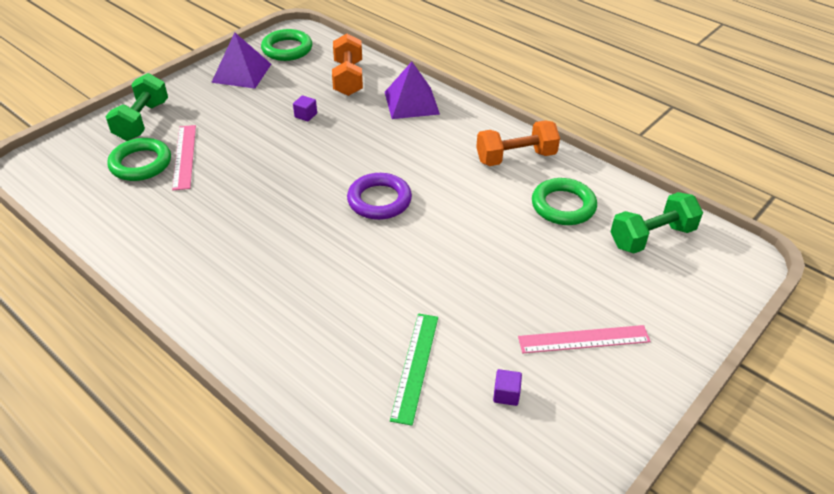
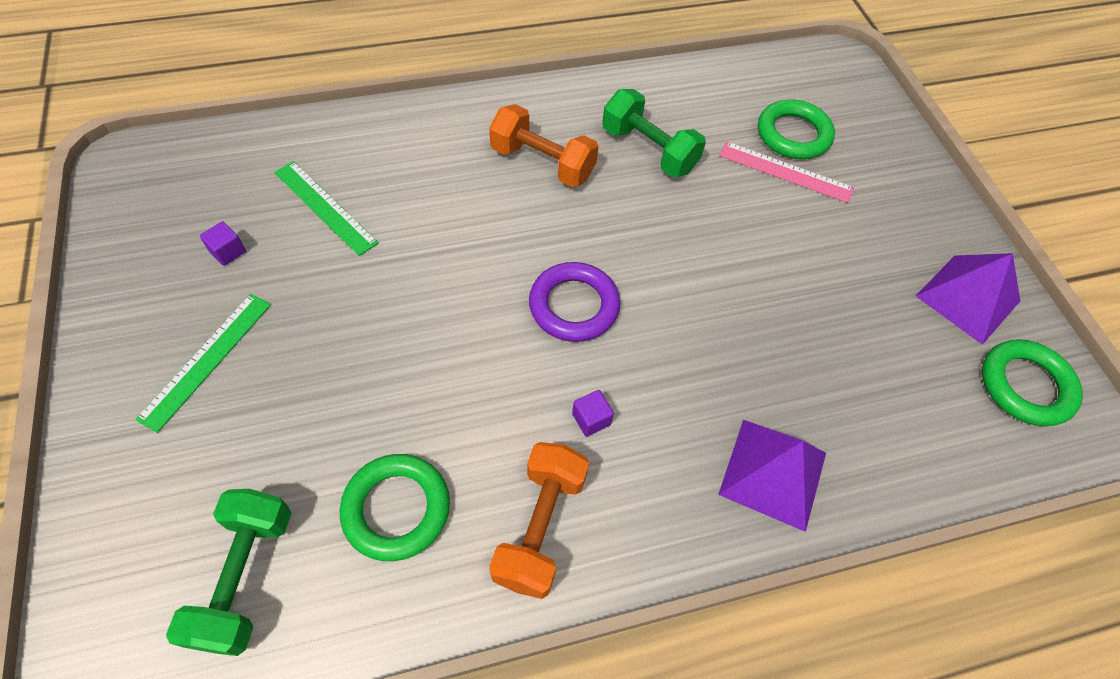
camera: 120 degrees right, 15 degrees up
green dumbbell [105,73,168,141] -> green dumbbell moved to [602,89,706,177]
purple cube [293,95,317,122] -> purple cube moved to [572,390,614,437]
orange dumbbell [332,34,363,96] -> orange dumbbell moved to [489,104,599,187]
pink ruler [518,325,651,353] -> green ruler [135,294,271,433]

